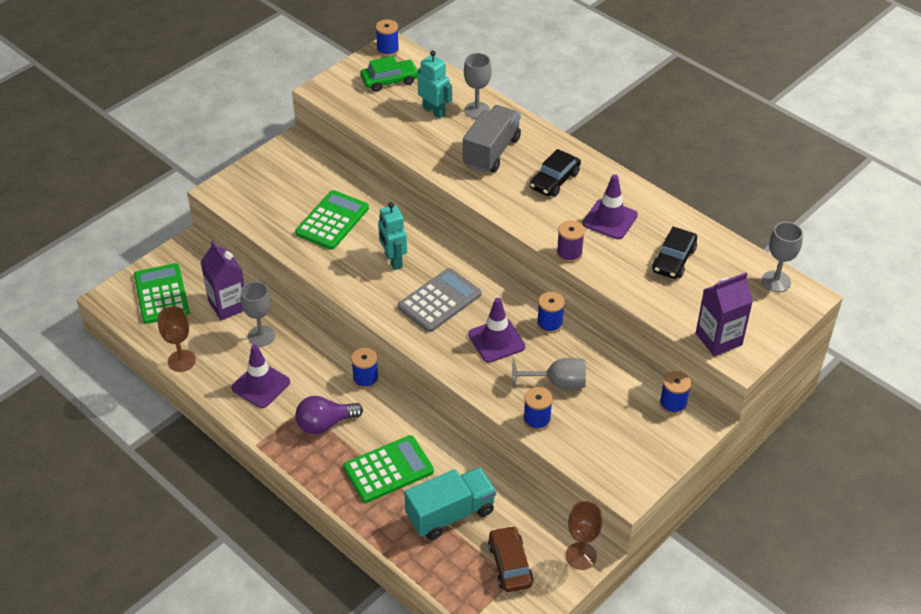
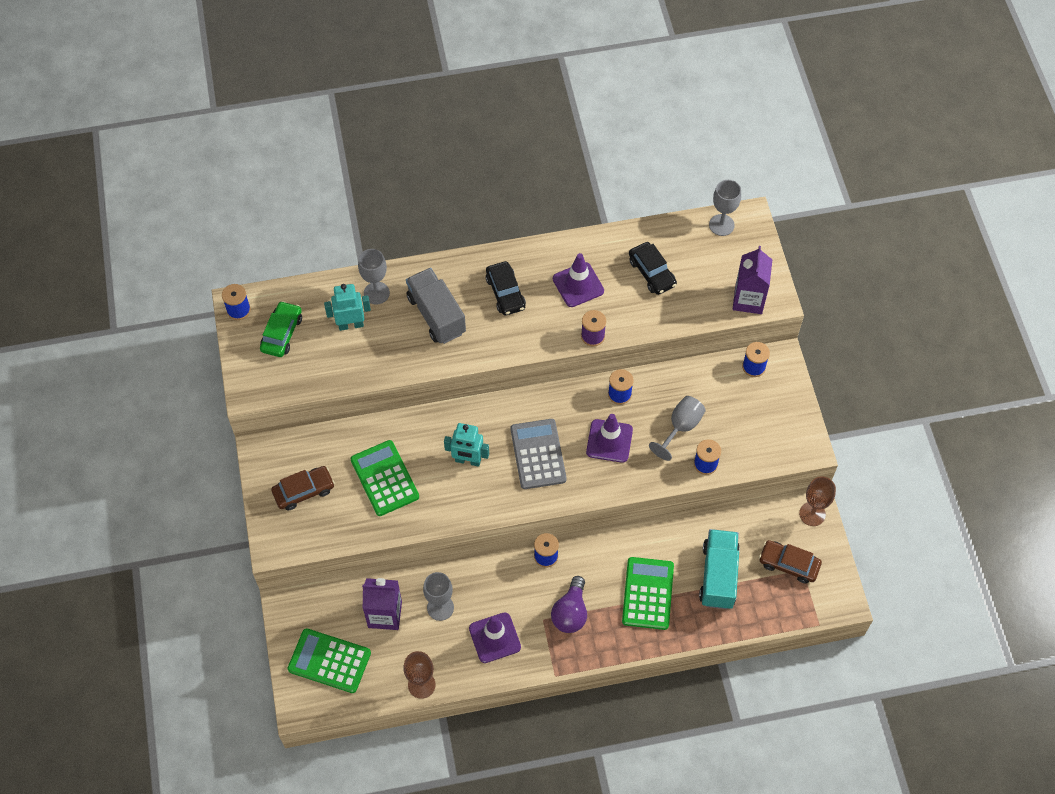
camera: 55 degrees left, 15 degrees up
none -> brown car [271,466,335,511]

